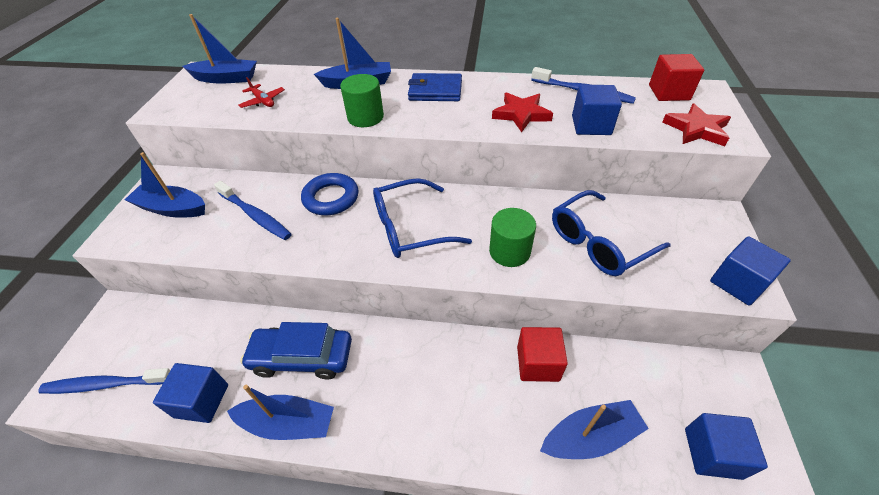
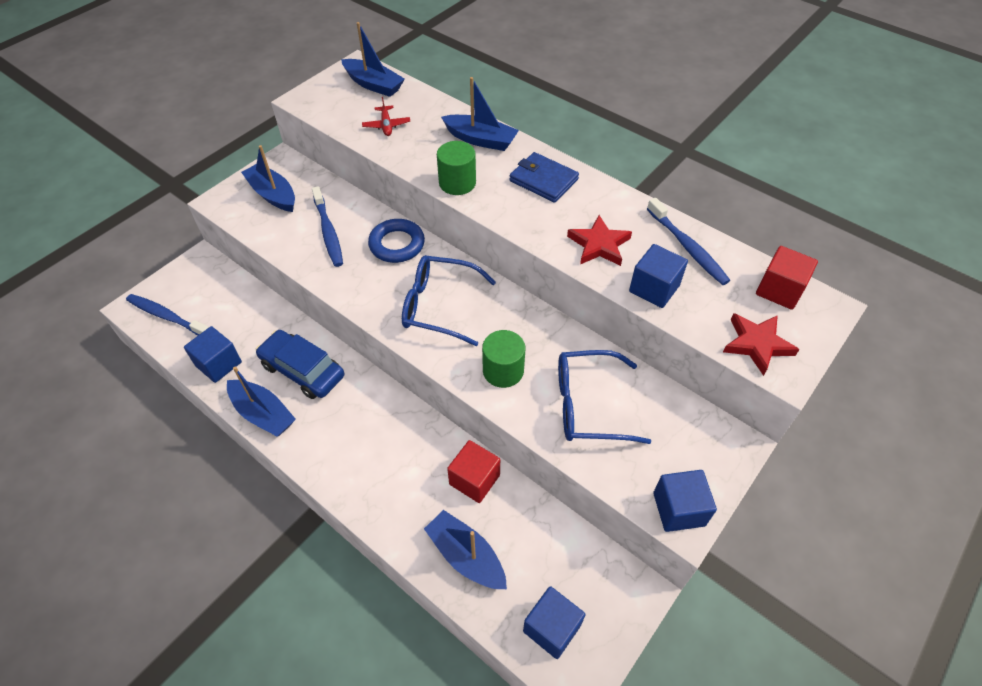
camera: 30 degrees right, 5 degrees up
blue boat [540,400,649,459] -> blue boat turned 150 degrees counterclockwise [424,510,507,589]

